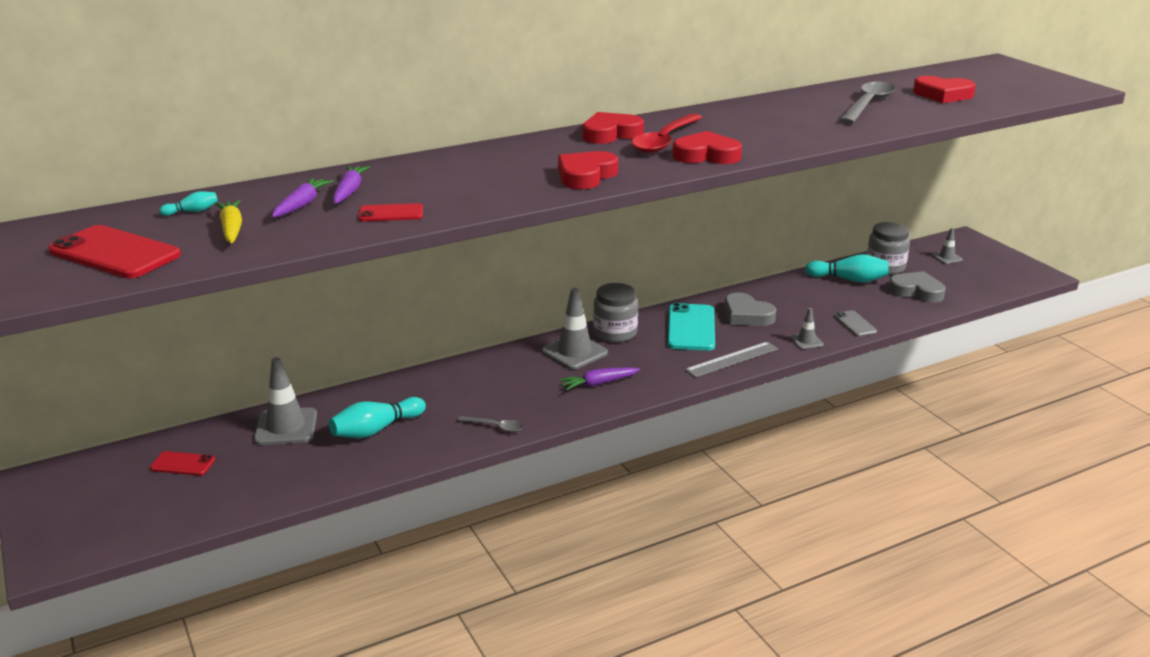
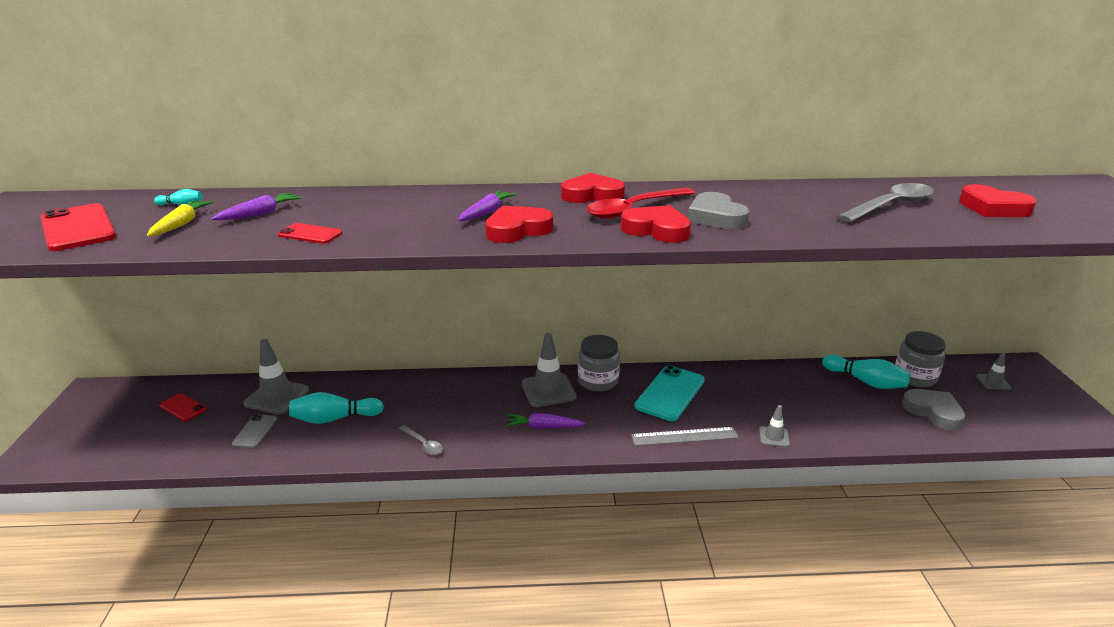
camera: 25 degrees right, 0 degrees up
purple carrot [333,166,370,204] -> purple carrot moved to [458,190,517,221]
grey heart [724,292,776,326] -> grey heart moved to [688,192,749,230]
grey phone [834,310,877,337] -> grey phone moved to [232,414,277,448]

